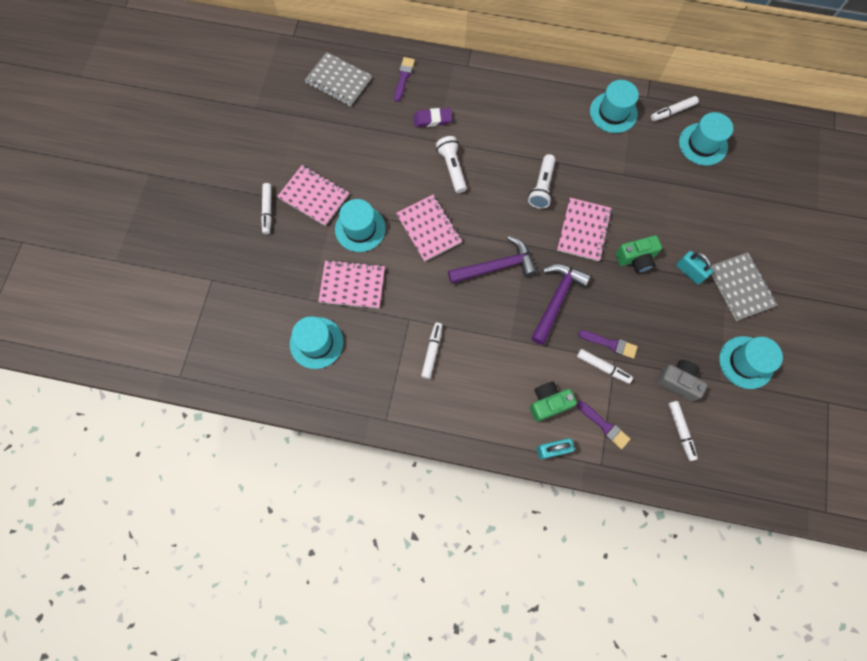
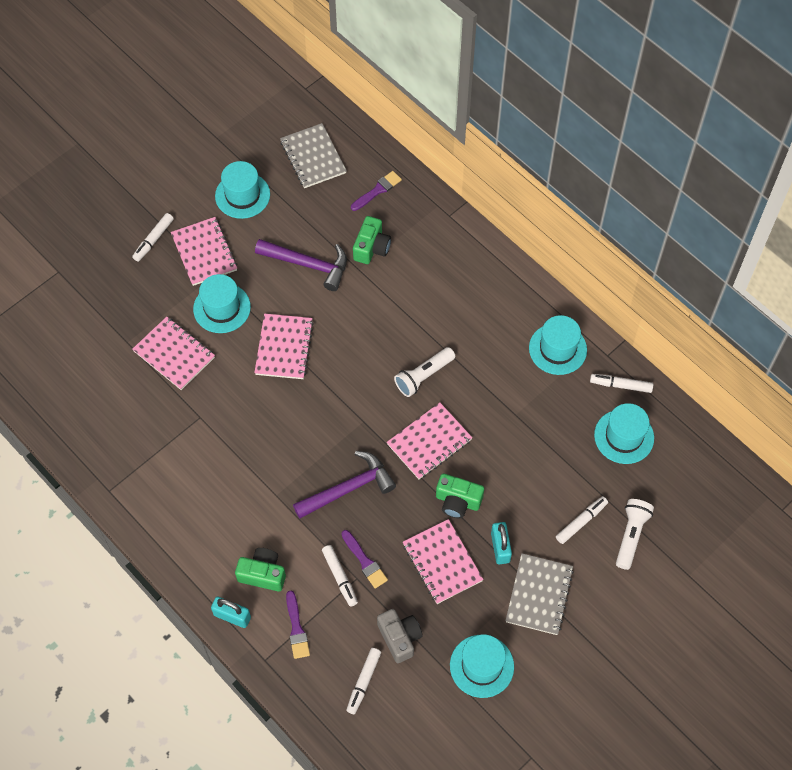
camera: 35 degrees right, 10 degrees down
turquoise hat [290,316,343,369] -> turquoise hat moved to [215,161,270,219]
purple eraser [414,108,452,127] -> green camera [353,216,391,264]
white marker [421,322,443,379] -> white marker moved to [556,496,608,544]
white flashlight [436,136,467,193] -> white flashlight moved to [616,499,654,570]
purple hammer [448,236,537,284] -> purple hammer moved to [255,239,347,291]
none -> pink notebook [403,519,484,604]

